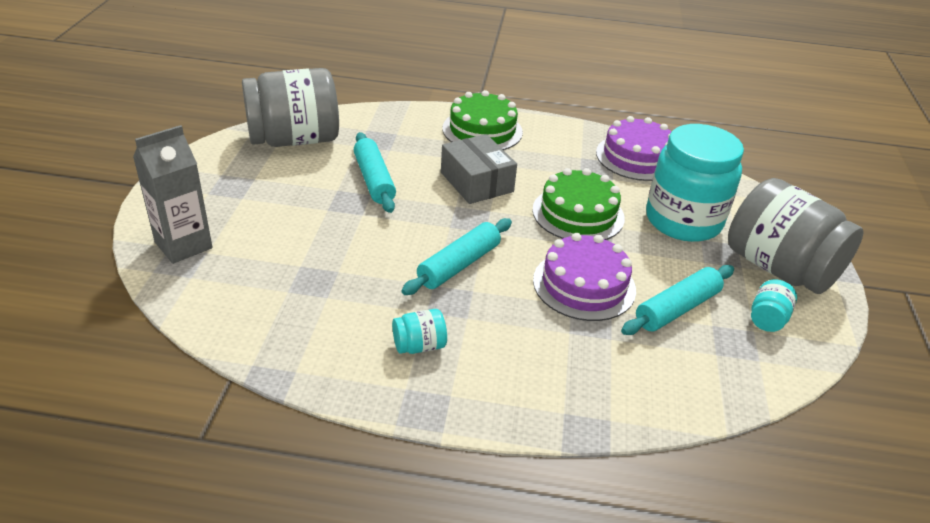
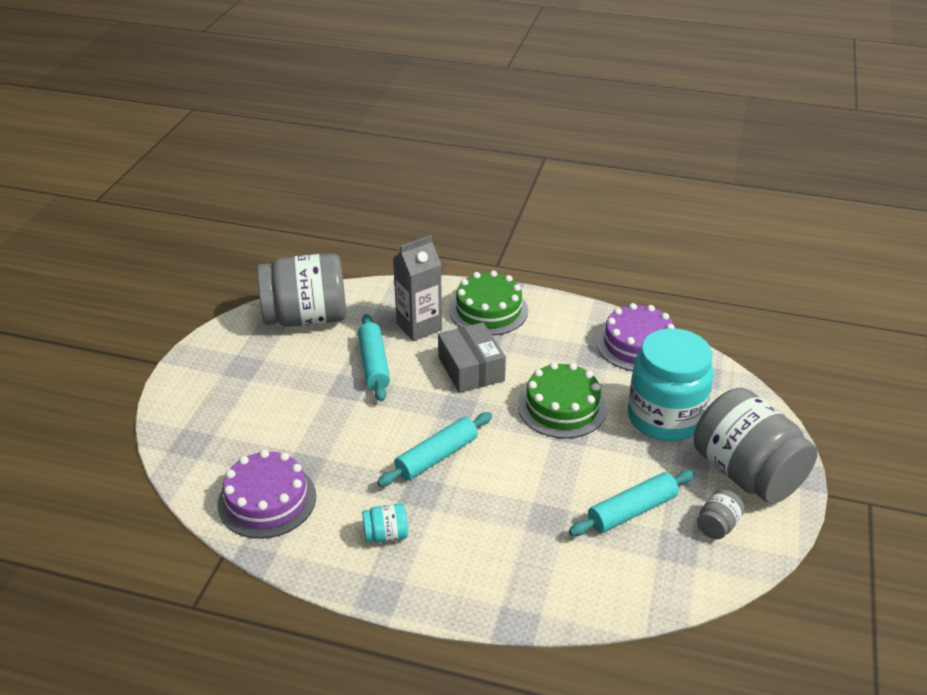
camera: 10 degrees right, 0 degrees up
grey carton [133,125,213,264] -> grey carton moved to [393,235,442,341]
purple cake [533,233,636,321] -> purple cake moved to [218,450,316,539]
turquoise jar [751,280,797,332] -> grey jar [697,489,745,540]

